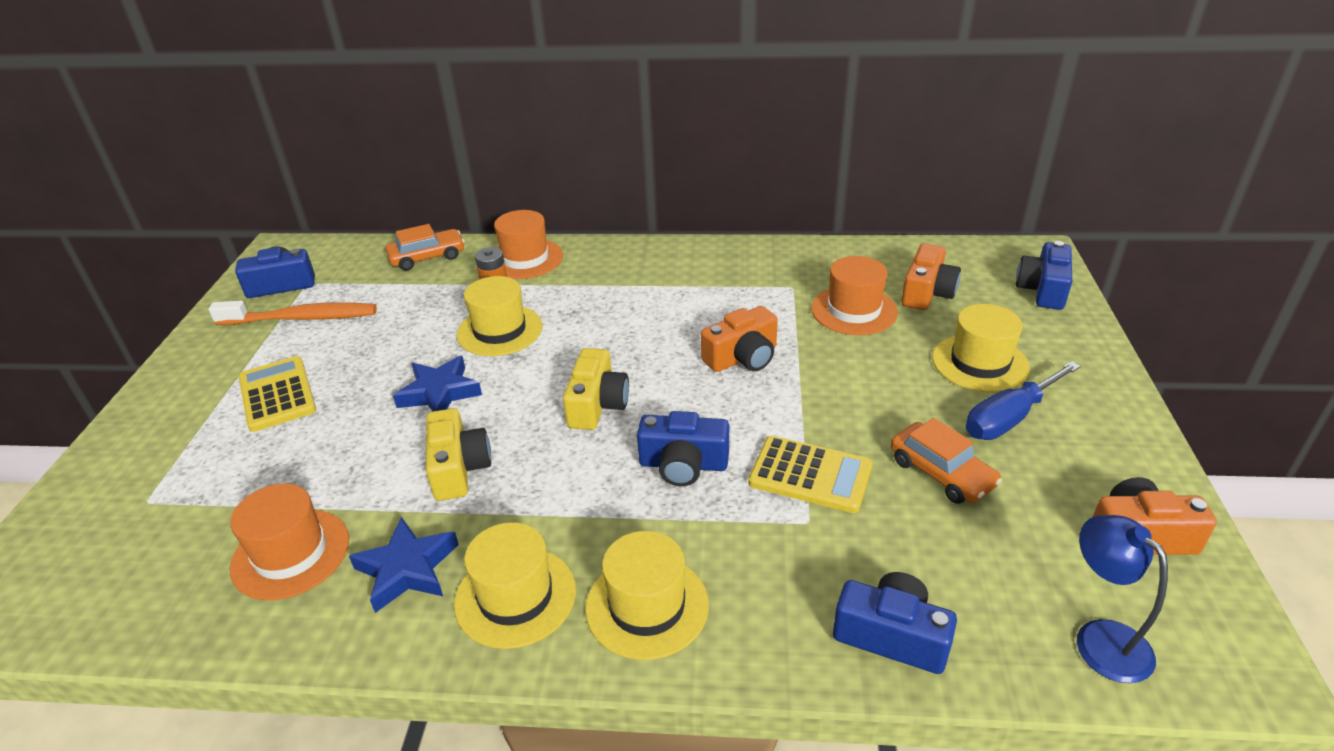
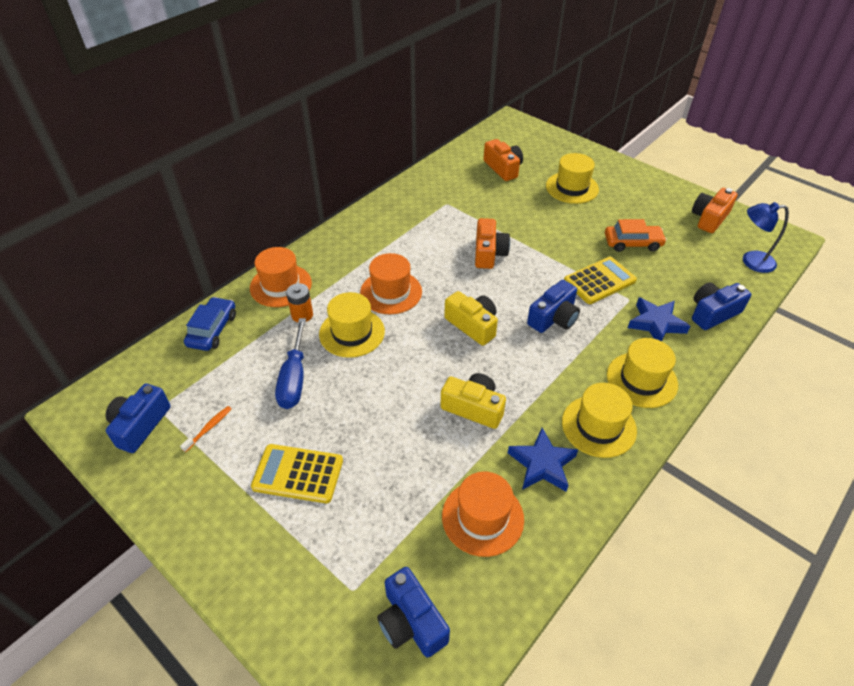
camera: 55 degrees left, 10 degrees up
orange toothbrush [208,300,377,325] -> orange toothbrush [180,406,231,452], size x0.44
orange car [385,224,465,271] -> blue car [184,297,236,351]
blue star [393,356,482,412] -> blue star moved to [628,297,690,341]
orange hat [811,256,898,335] -> orange hat moved to [360,253,422,314]
blue screwdriver [966,361,1081,440] -> blue screwdriver moved to [275,318,306,409]
blue camera [1016,241,1072,310] -> blue camera moved to [377,567,450,658]

